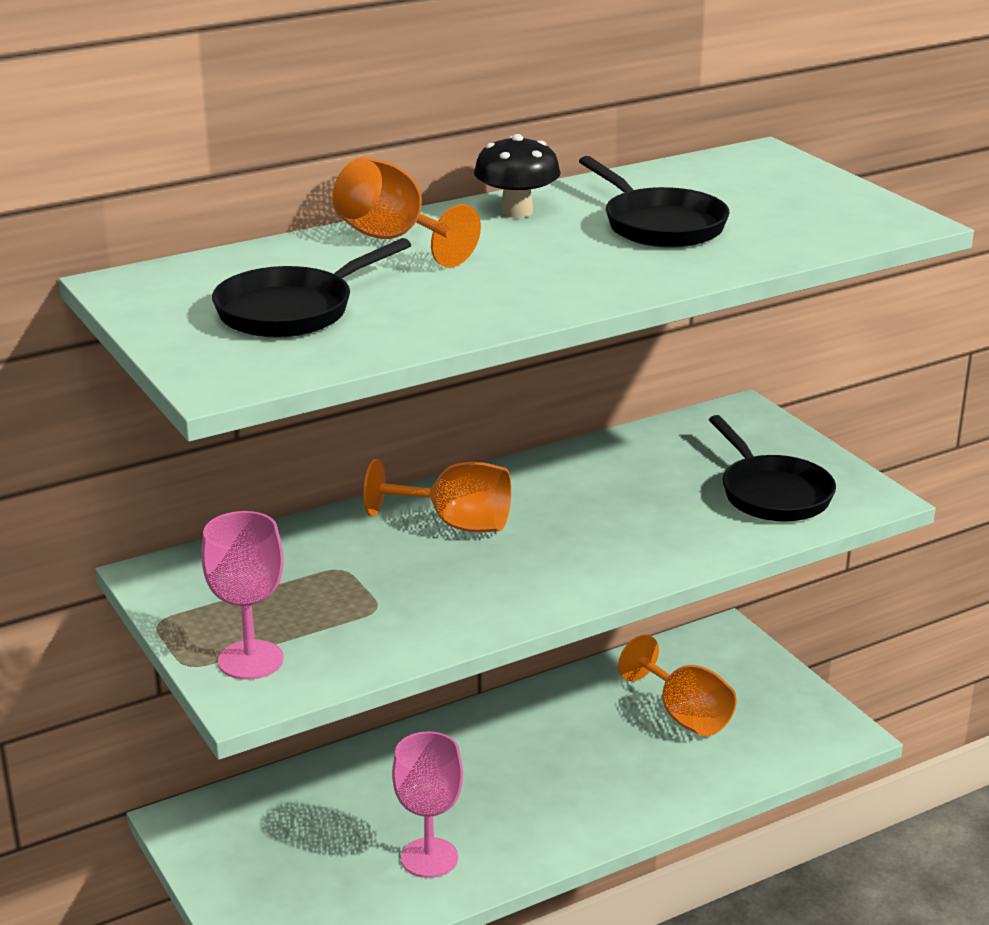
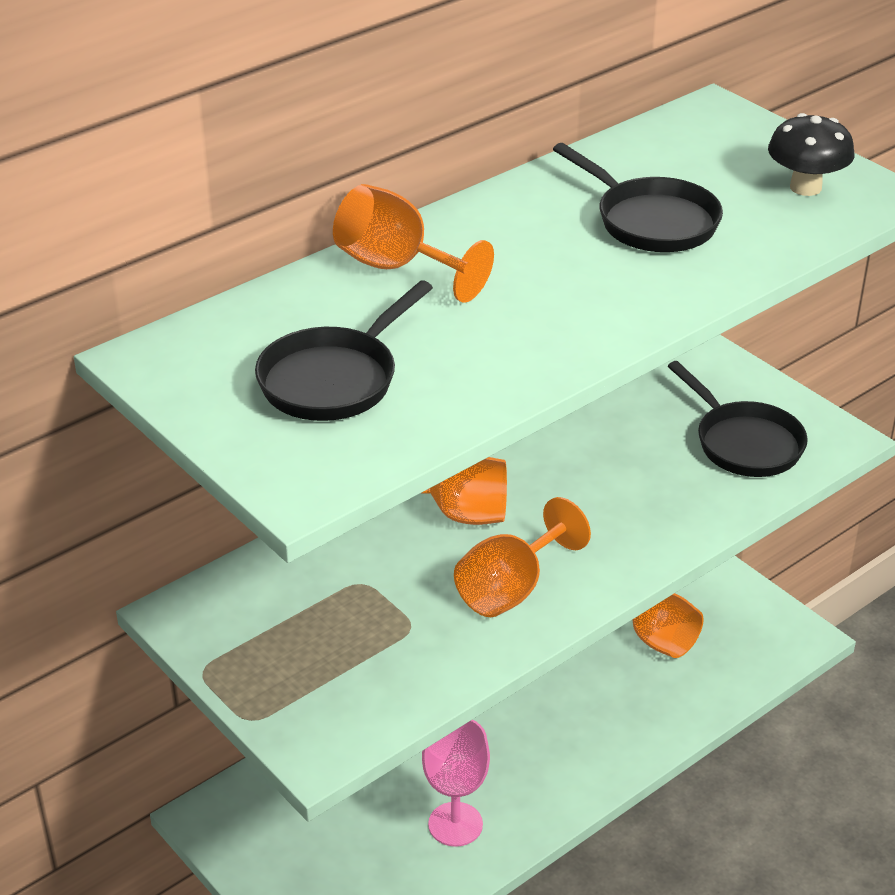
camera: 10 degrees left, 10 degrees up
pink goblet [201,511,284,680] -> none
black mushroom [474,134,561,218] -> black mushroom moved to [768,113,855,196]
none -> orange goblet [454,497,591,617]

